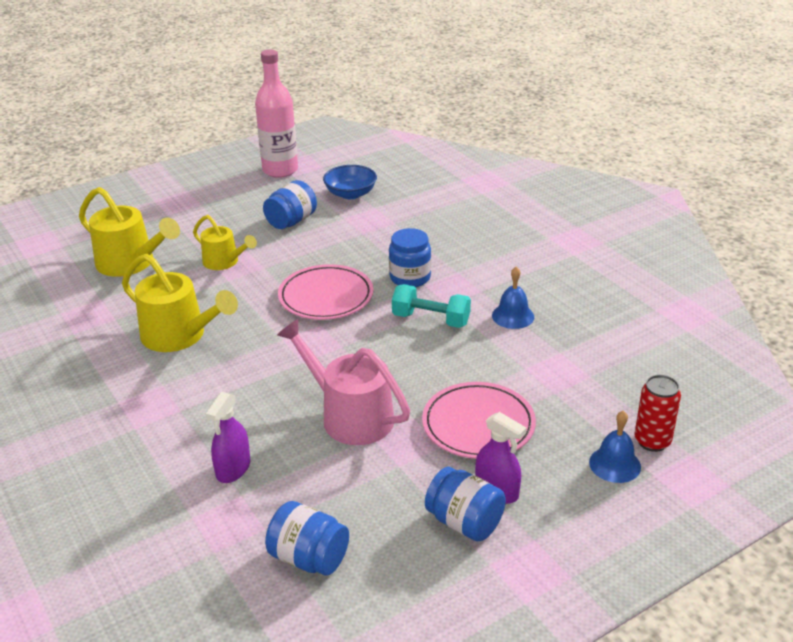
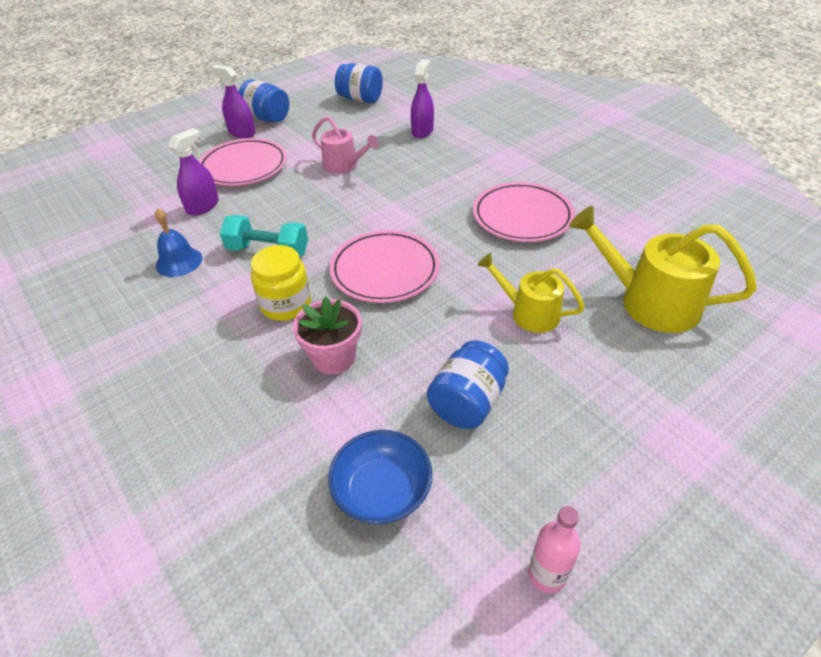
camera: 175 degrees right, 10 degrees up
yellow watering can [122,254,238,352] -> pink plate [473,182,575,242]
pink bottle [255,49,298,178] -> pink bottle [528,506,581,594], size x0.49
pink watering can [277,319,410,445] -> pink watering can [312,116,379,174], size x0.62
blue jar [389,228,431,287] -> yellow jar [251,245,311,321]
blue bell [589,411,641,483] -> none
red can [634,375,681,452] -> none
none -> purple spray bottle [168,128,219,216]
none -> pink flower pot [293,297,362,374]

